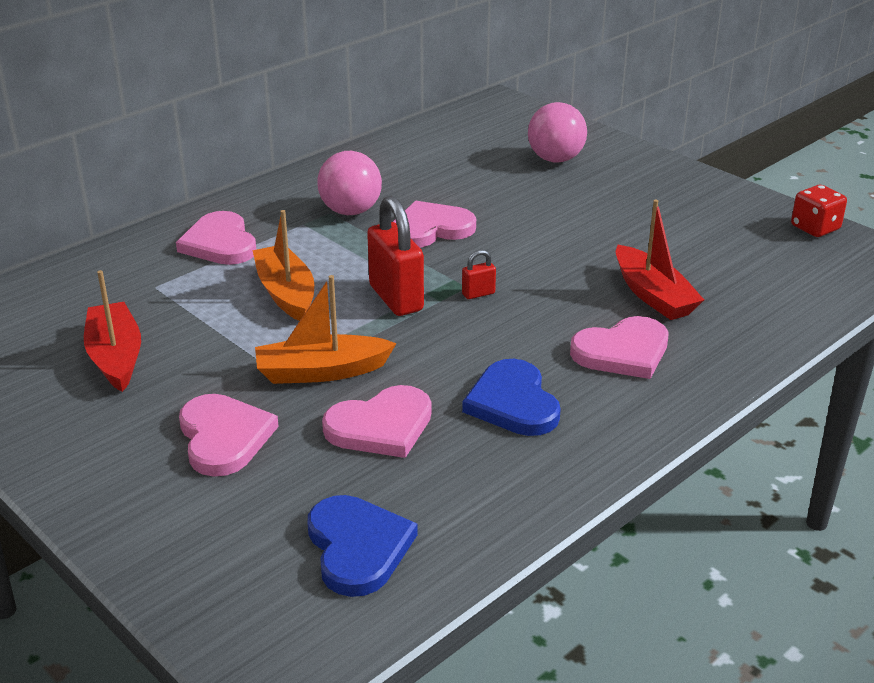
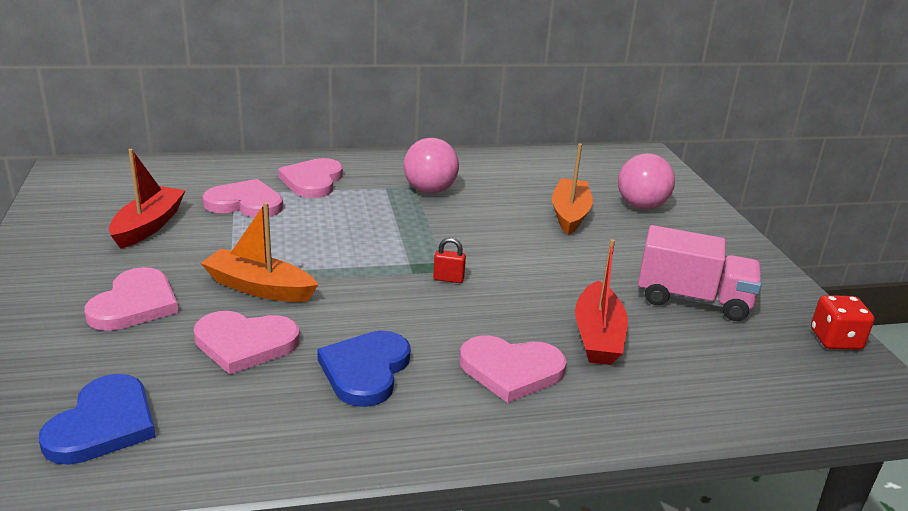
camera: 30 degrees right, 5 degrees down
orange boat [253,210,314,321] -> orange boat moved to [552,143,593,235]
red padlock [367,196,424,316] -> none
pink heart [393,201,476,248] -> pink heart moved to [203,179,283,218]
none -> pink truck [638,225,762,321]

